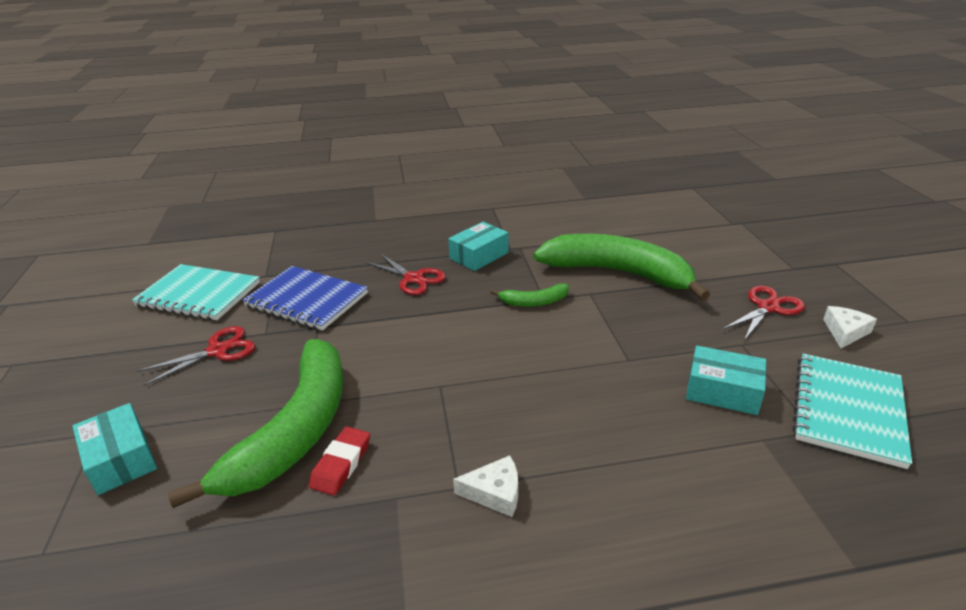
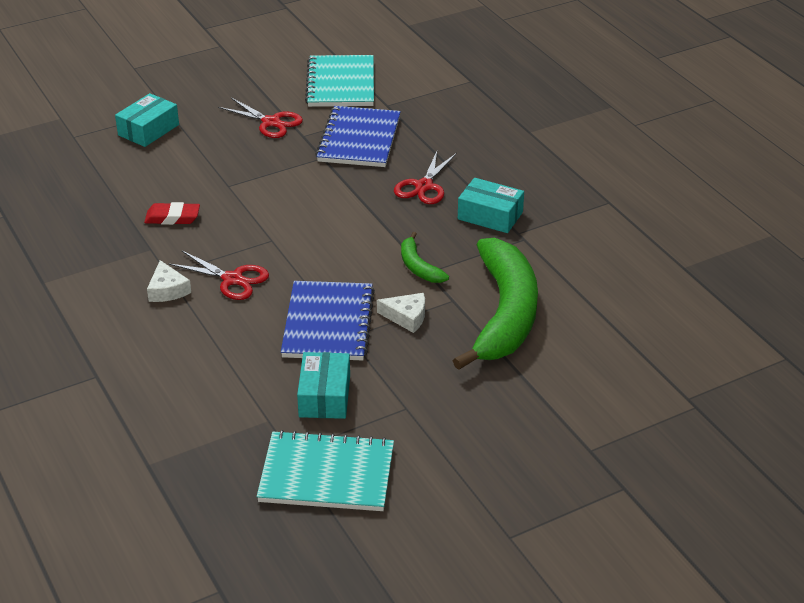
camera: 70 degrees right, 5 degrees up
green banana [168,339,343,508] -> none
red scissors [722,286,805,341] -> red scissors moved to [168,251,269,300]
white cheese [823,306,877,348] -> white cheese moved to [377,293,425,333]
none -> blue notebook [281,281,375,360]

